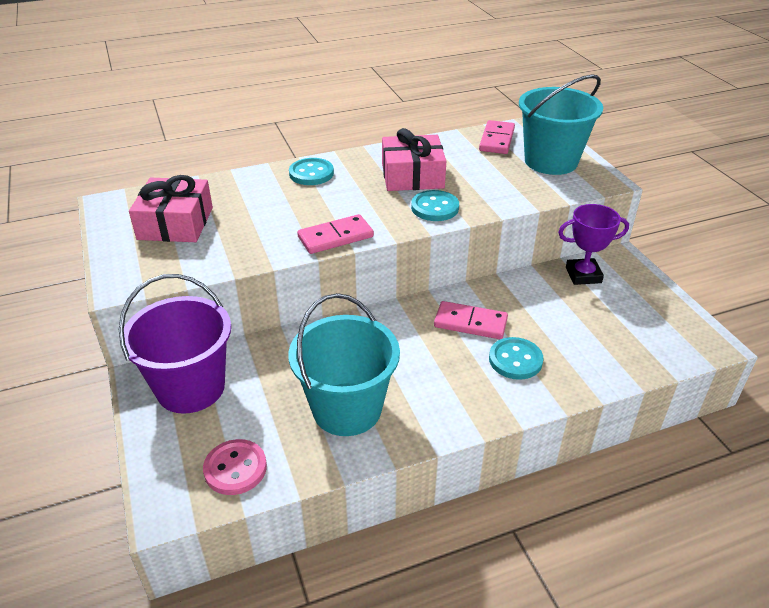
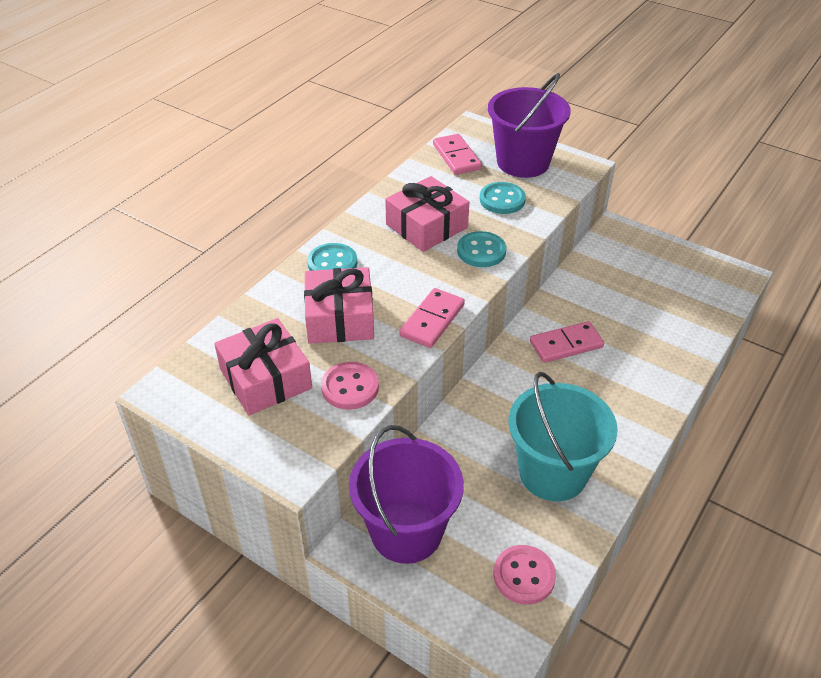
camera: 35 degrees left, 5 degrees up
turquoise button [489,337,544,380] -> turquoise button moved to [480,182,526,214]
turquoise bucket [519,74,603,175] -> purple bucket [488,73,571,178]
purple trophy [558,204,629,285] -> none
none -> pink gift [304,267,374,344]
none -> pink button [321,362,379,410]

